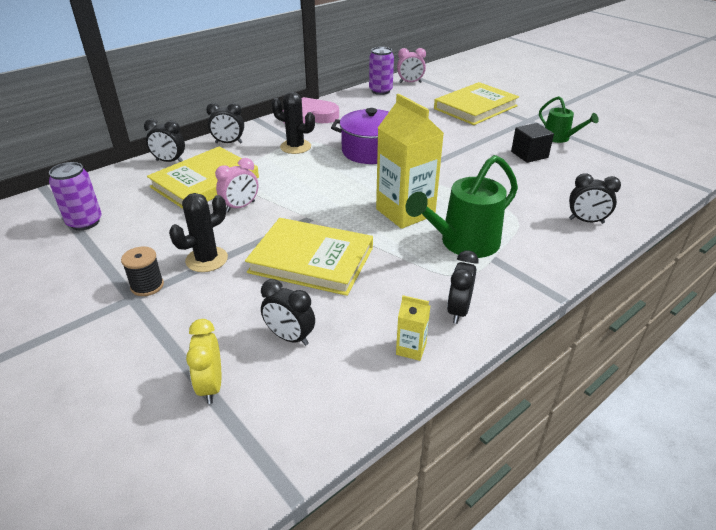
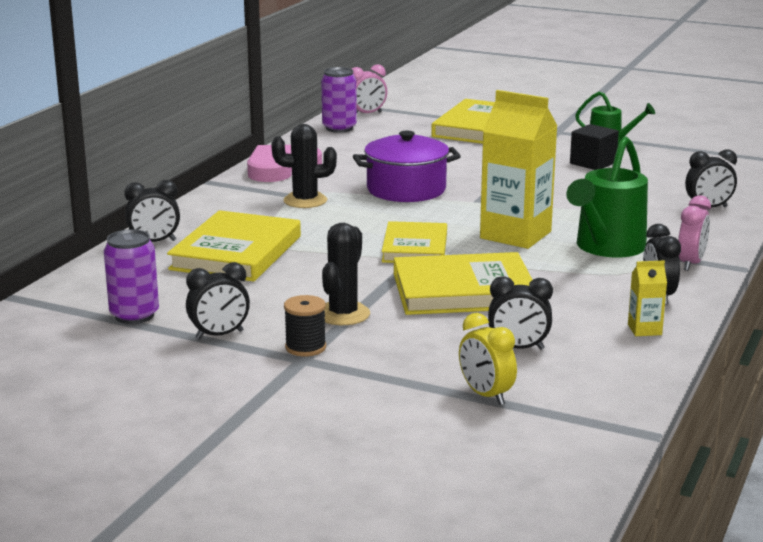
camera: 25 degrees left, 15 degrees down
black clock [206,103,244,143] -> black clock moved to [186,262,250,340]
pink clock [215,158,258,212] -> pink clock moved to [678,195,711,271]
none -> yellow book [382,221,447,263]

